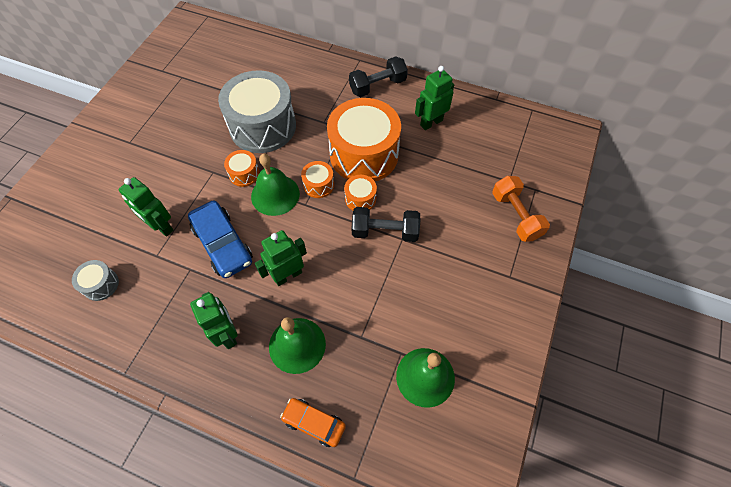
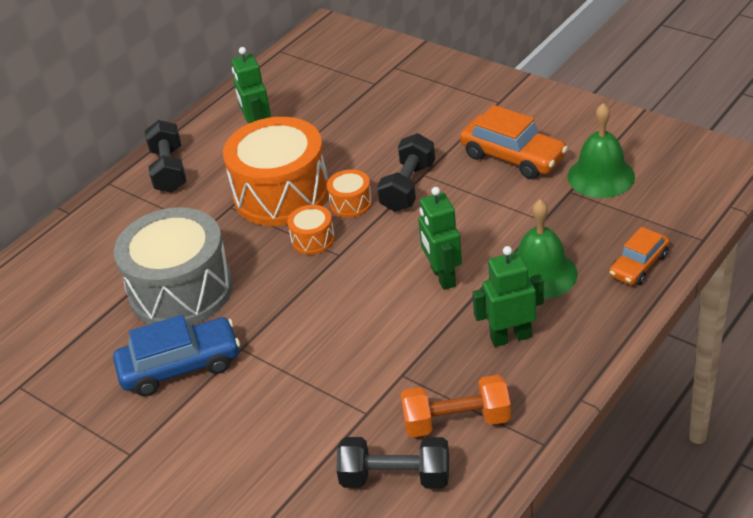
camera: 70 degrees left, 20 degrees down
grey drum [72,260,119,301] -> black dumbbell [336,437,449,489]
green robot [119,177,174,236] -> none
blue car [188,200,253,278] -> blue car moved to [113,315,240,396]
orange drum [224,150,260,187] -> none
green bell [251,154,300,216] -> none
orange dumbbell [492,176,550,242] -> orange dumbbell moved to [401,375,511,437]
none -> orange car [460,105,568,179]

